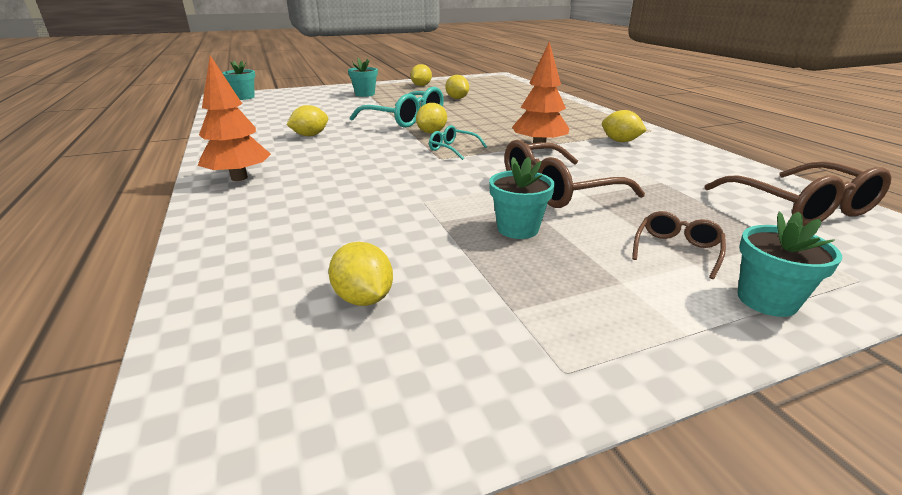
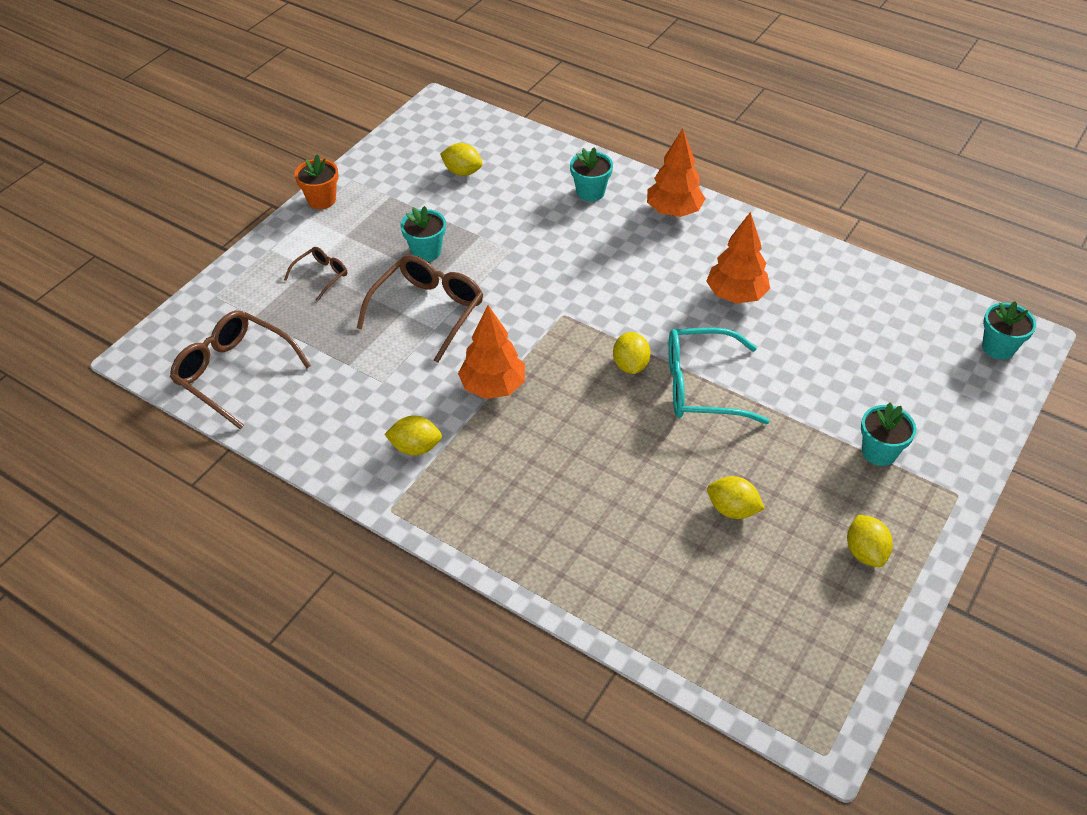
camera: 145 degrees right, 20 degrees up
yellow lemon [286,105,328,136] -> orange tree [706,212,770,304]
turquoise glasses [429,125,487,160] -> none
brown glasses [632,211,726,279] -> brown glasses turned 135 degrees counterclockwise [284,247,347,301]
turquoise flower pot [738,211,842,317] -> turquoise flower pot moved to [570,147,613,202]
none -> orange flower pot [294,154,339,209]

